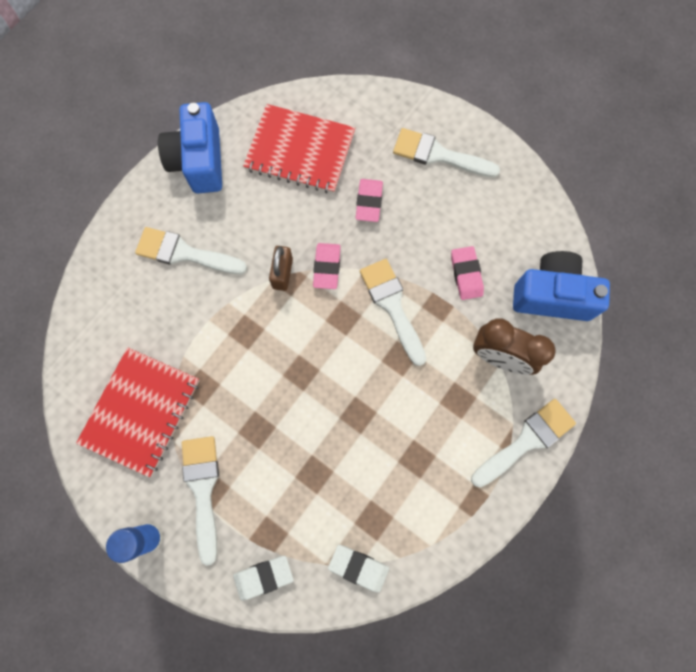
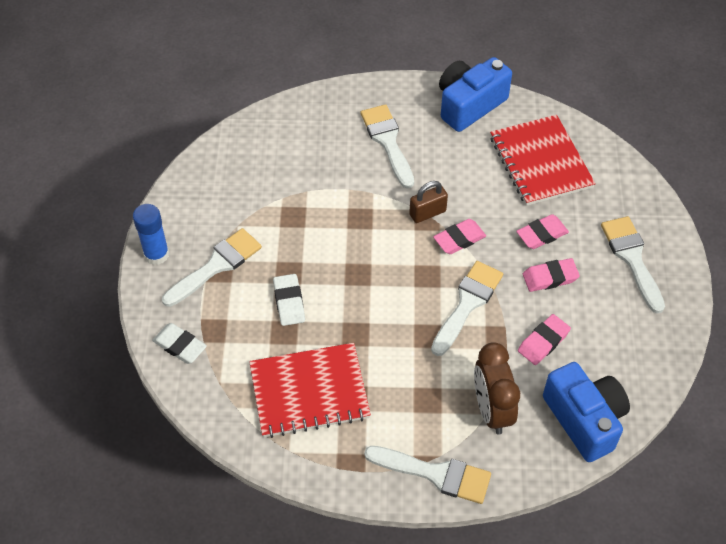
camera: 55 degrees right, 20 degrees down
red notebook [76,347,200,477] -> red notebook moved to [249,343,371,438]
white eraser [328,545,389,592] -> white eraser moved to [273,274,305,326]
none -> pink eraser [523,258,580,292]

